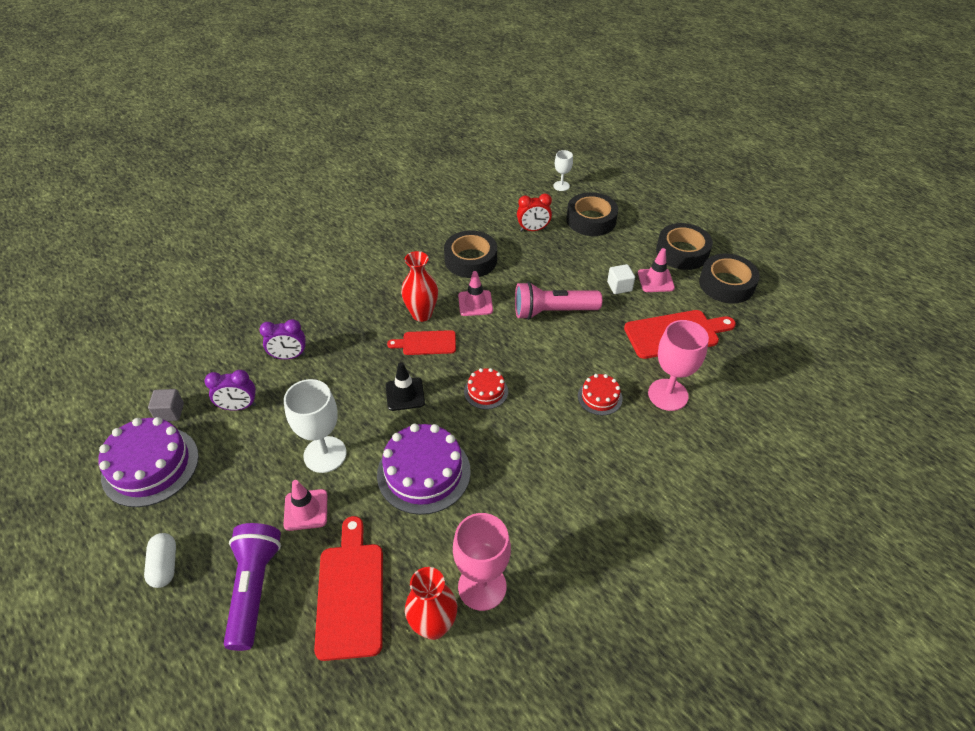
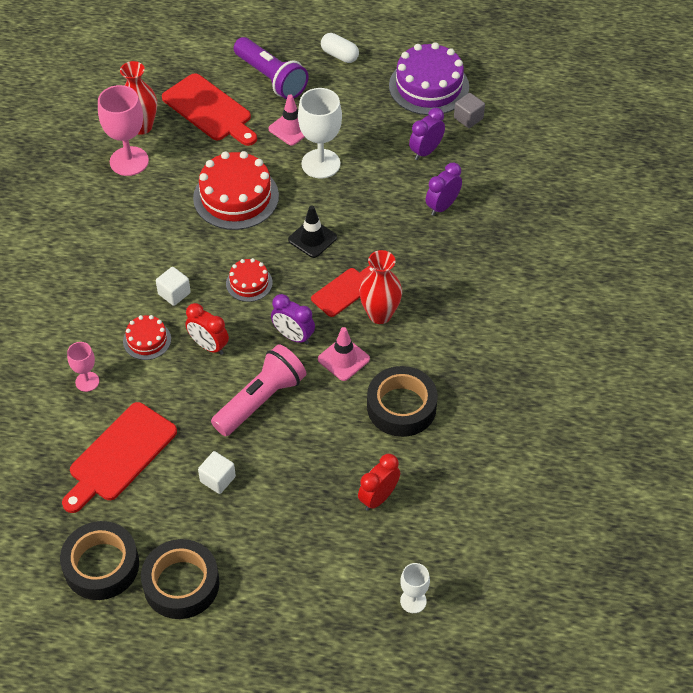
camera: 140 degrees right, 5 degrees up
purple cake [377,424,471,515] -> red cake [193,151,279,230]
black tape [566,192,618,236] -> none
pink traffic cone [638,248,675,292] -> none
pink goblet [648,320,709,411] -> pink goblet [67,342,99,392], size x0.54
none -> white cube [156,267,191,306]
none -> red clock [185,303,229,355]
none -> purple clock [271,294,315,345]

